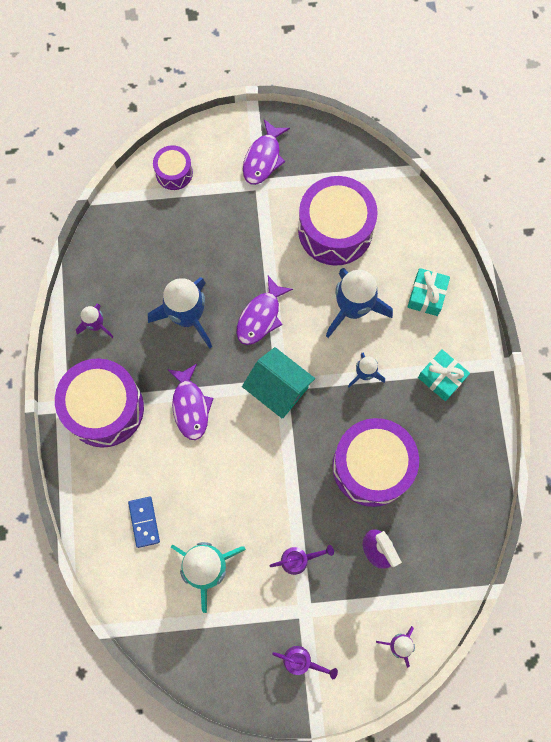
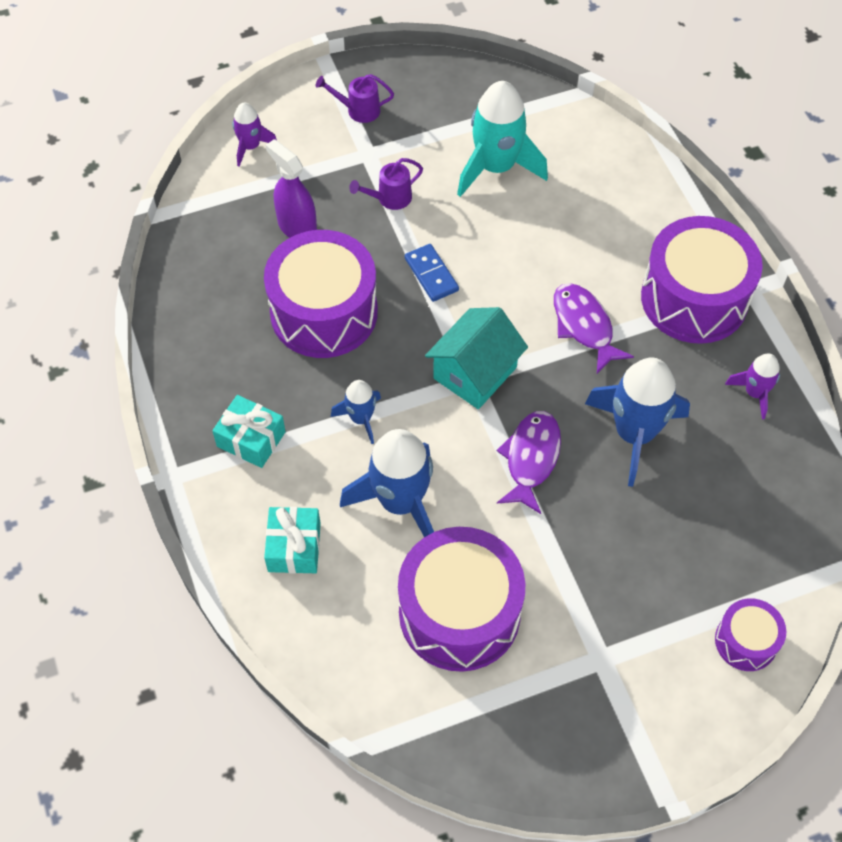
camera: 165 degrees right, 15 degrees down
blue domino [128,497,160,548] -> blue domino moved to [405,244,459,302]
turquoise house [242,347,315,419] -> turquoise house turned 75 degrees counterclockwise [425,307,528,409]
purple fish [243,119,290,185] -> none

